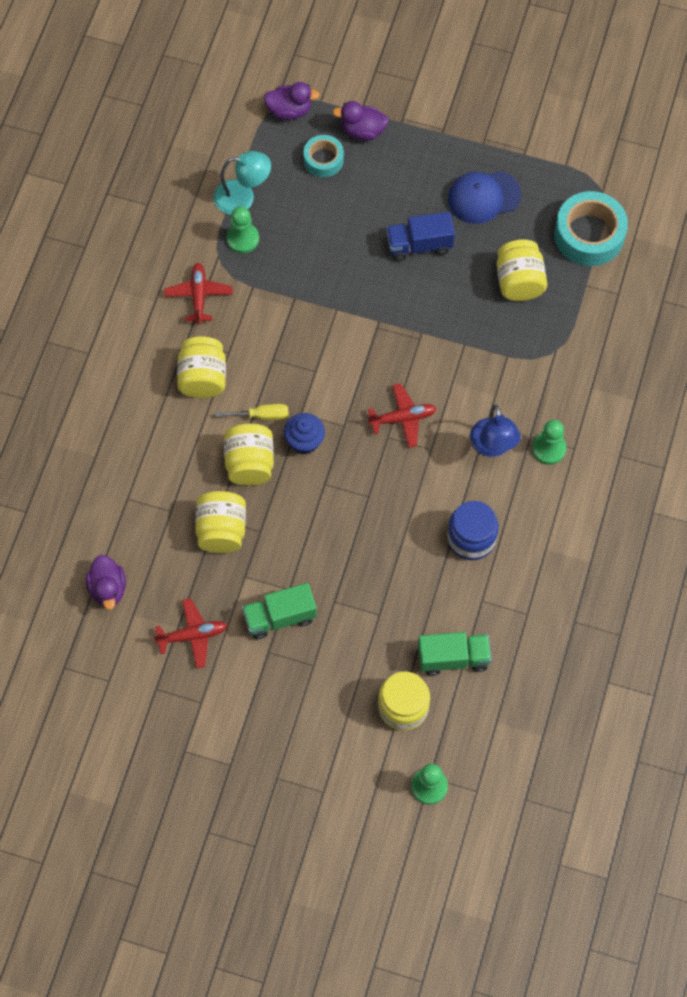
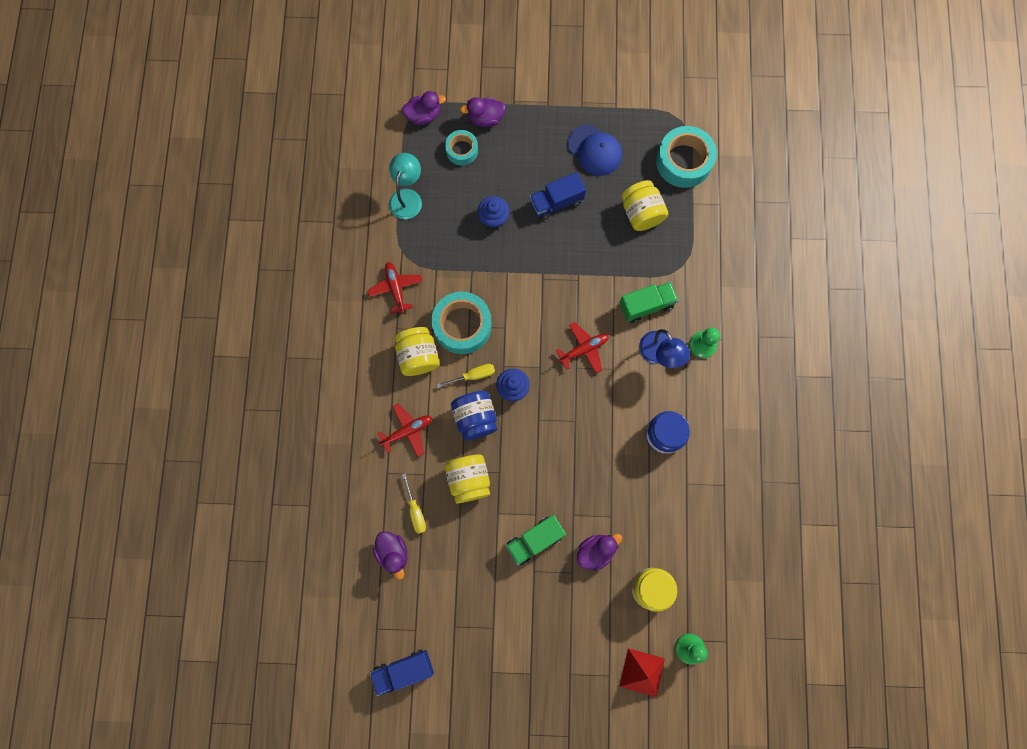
camera: 15 degrees left, 10 degrees up
red plane [153,598,227,669] -> red plane moved to [377,403,432,457]
turquoise lamp [213,151,271,215] -> turquoise lamp turned 60 degrees counterclockwise [389,153,422,219]
yellow jar [224,423,274,485] -> blue jar [451,391,497,440]
green pawn [227,206,259,253] -> none
green truck [418,632,492,676] -> green truck moved to [619,282,679,323]
blue cap [448,171,521,224] -> blue cap turned 105 degrees counterclockwise [567,125,622,176]
none -> blue truck [370,650,434,696]
none -> yellow screwdriver [402,473,426,534]
none -> turquoise tape [431,291,492,354]
none -> blue cupcake [477,196,510,228]
none -> purple duck [577,534,622,571]
none -> red pyramid [619,648,665,697]

